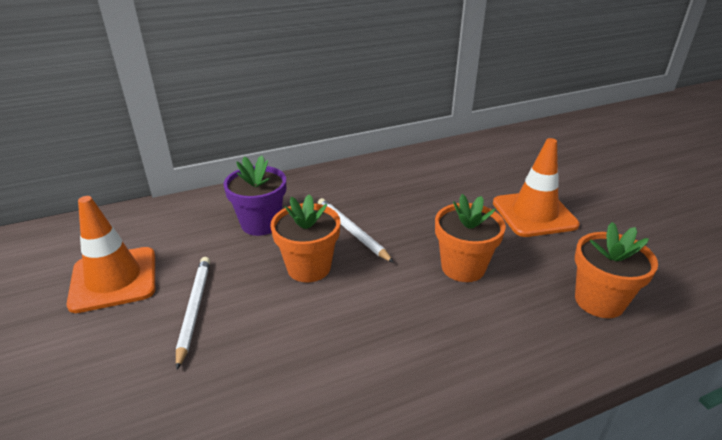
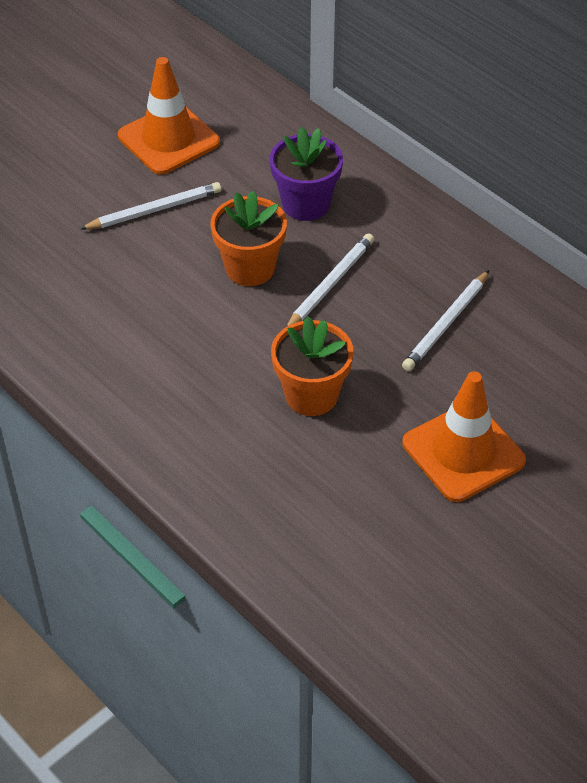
camera: 70 degrees right, 15 degrees up
orange flower pot [575,222,658,318] -> none
none -> white pencil [402,270,489,371]

